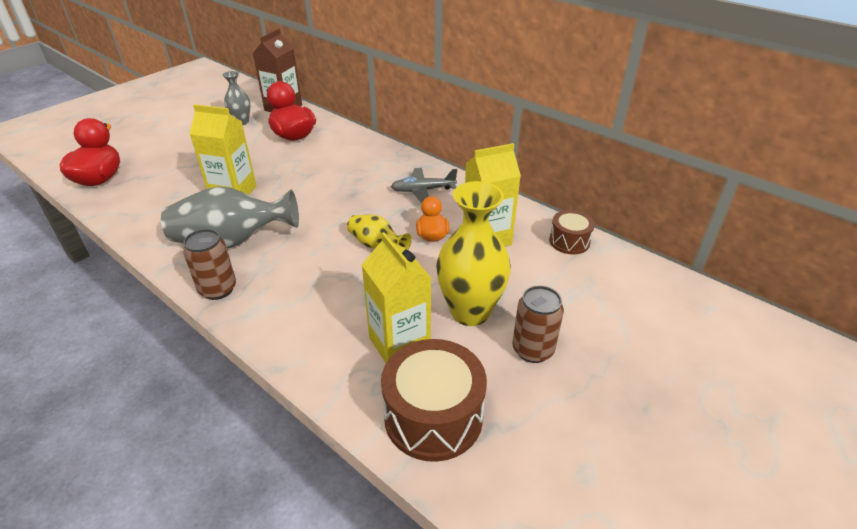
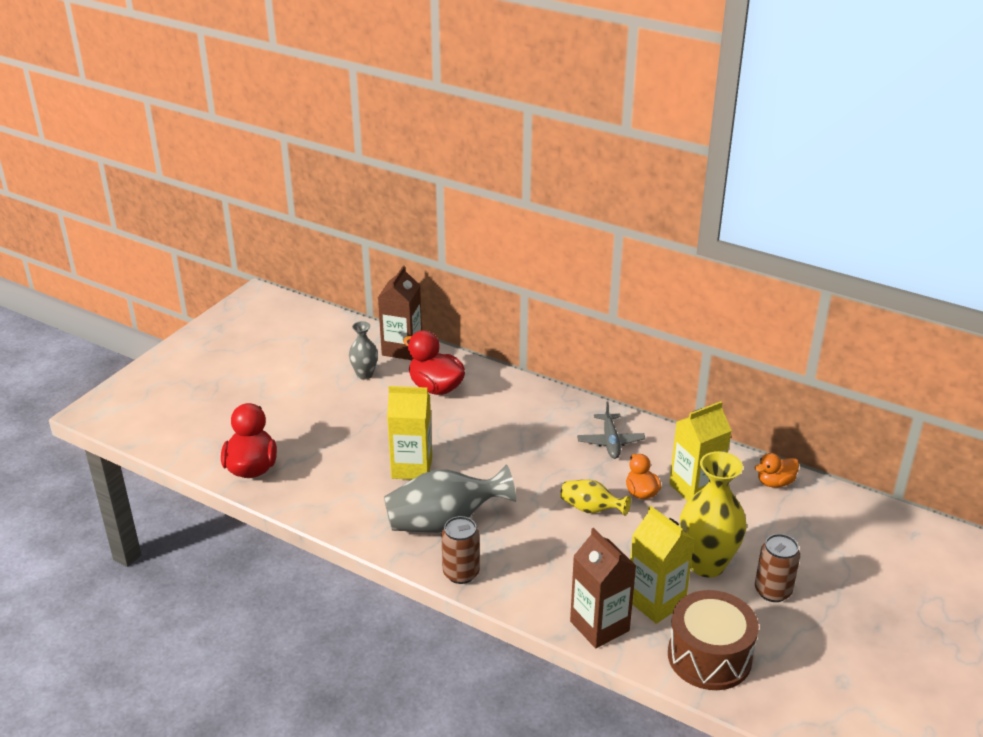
camera: 10 degrees left, 5 degrees down
grey plane [391,168,457,203] -> grey plane turned 75 degrees counterclockwise [577,402,645,459]
brown drum [549,210,595,254] -> orange duck [755,453,799,488]
none -> brown carton [570,528,636,648]

